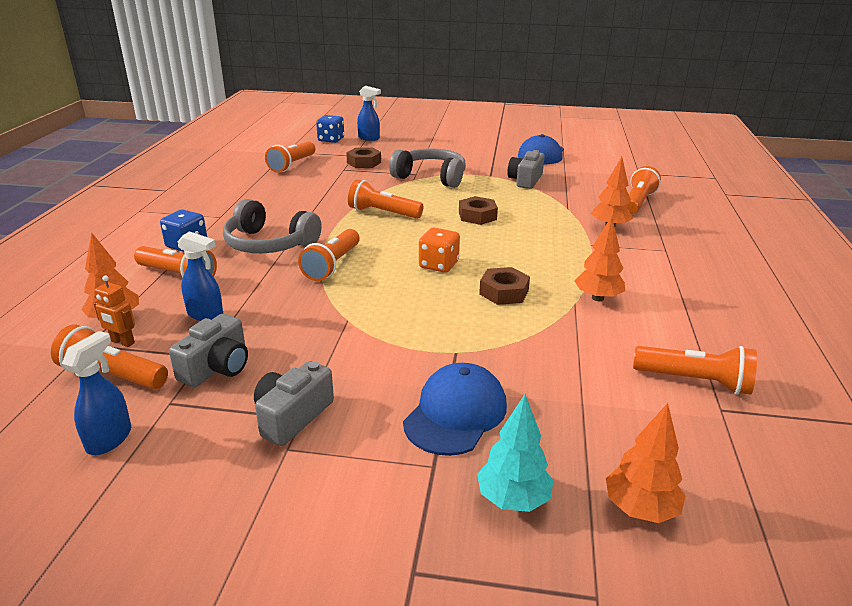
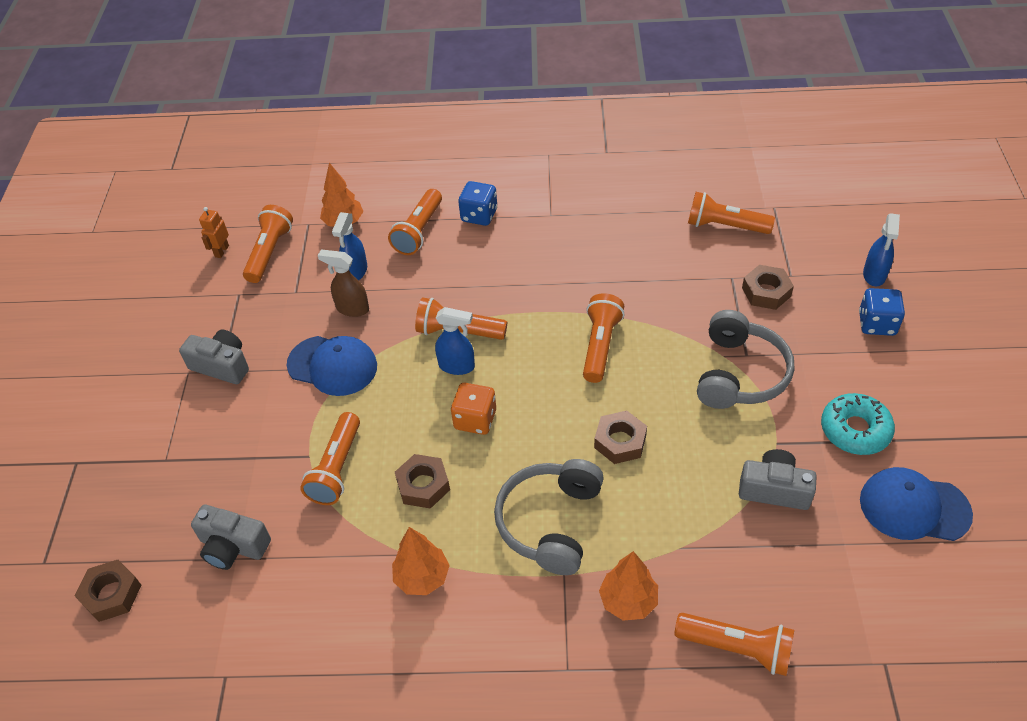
camera: 85 degrees right, 20 degrees up
blue spray bottle [62,331,131,455] -> blue spray bottle moved to [435,307,475,375]
orange robot [94,276,135,347] -> orange robot moved to [199,207,229,258]
grey camera [169,314,248,387] -> grey camera moved to [191,505,271,570]
grey headphones [223,199,321,253] -> grey headphones moved to [494,459,604,575]
blue dice [316,115,344,143] -> blue dice moved to [859,288,905,336]
blue cap [403,363,507,456] -> blue cap moved to [287,336,377,396]
turquoise tree [477,394,553,512] -> none
orange tree [606,403,685,523] -> brown nut [75,560,141,622]
orange flashlight [633,346,757,395] -> orange flashlight moved to [300,412,360,505]
none -> brown spray bottle [318,249,369,317]
none -> turquoise donut [821,393,895,455]

